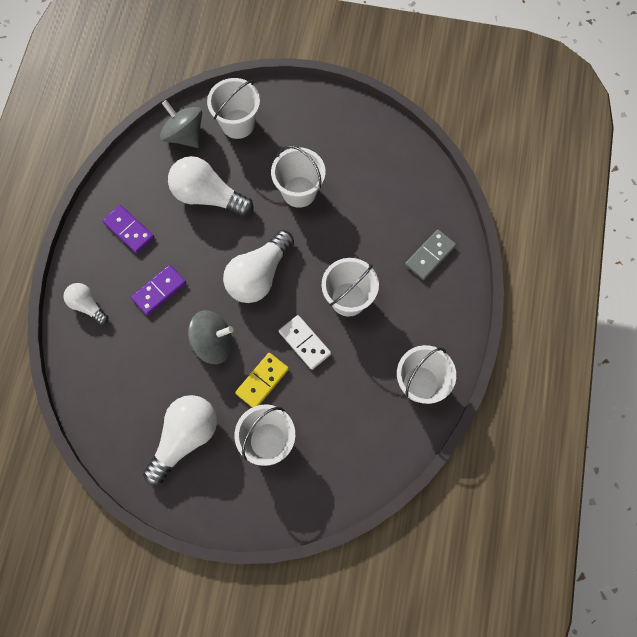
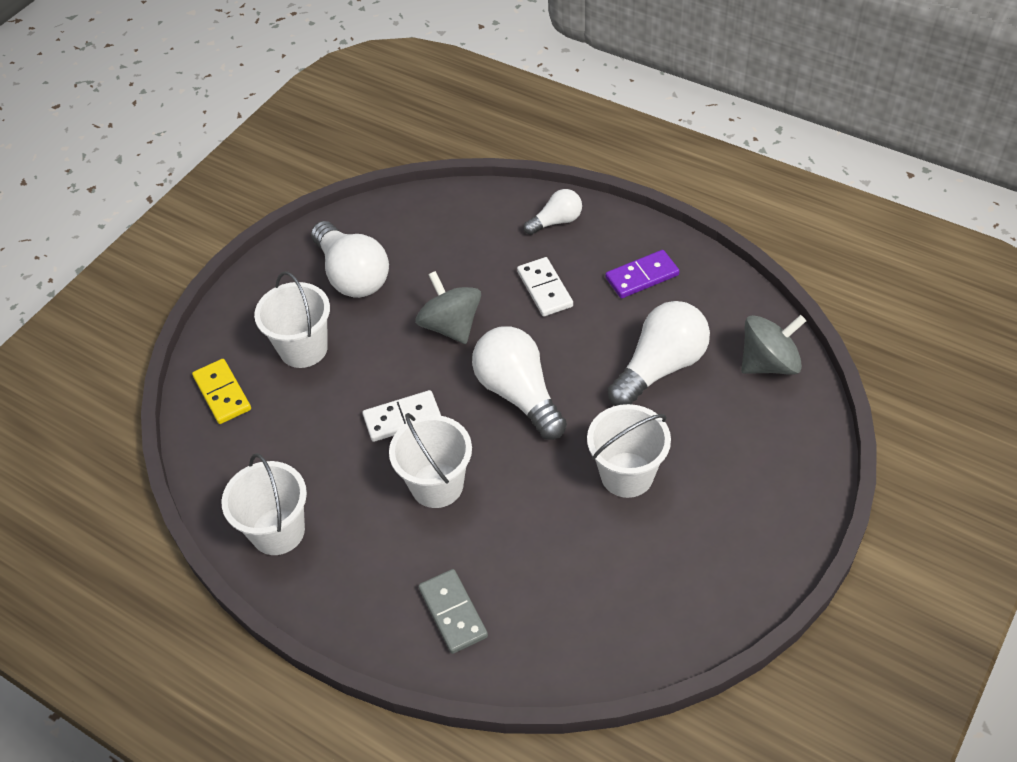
camera: 115 degrees right, 20 degrees down
purple domino [131,265,186,316] -> white domino [517,257,573,317]
grey spinning top [188,310,233,364] -> grey spinning top turned 135 degrees clockwise [415,271,481,344]
white bucket [207,78,260,139] -> none
yellow domino [235,353,289,407] -> yellow domino moved to [192,359,251,424]

